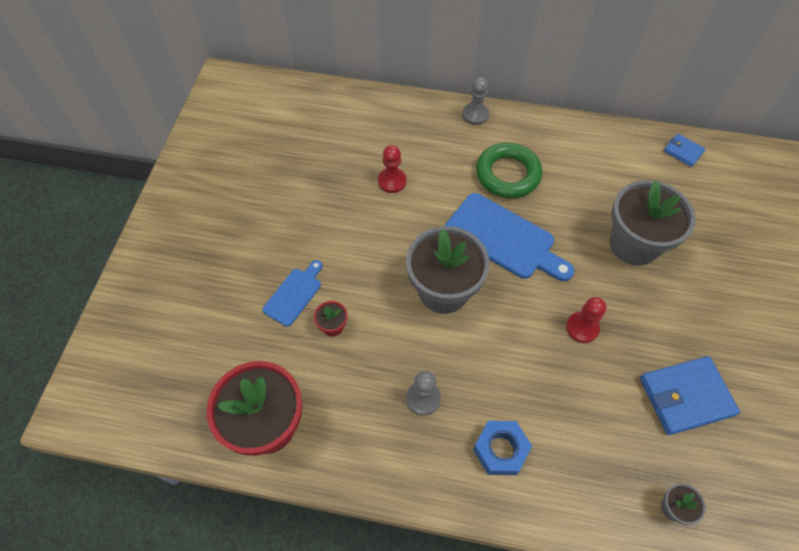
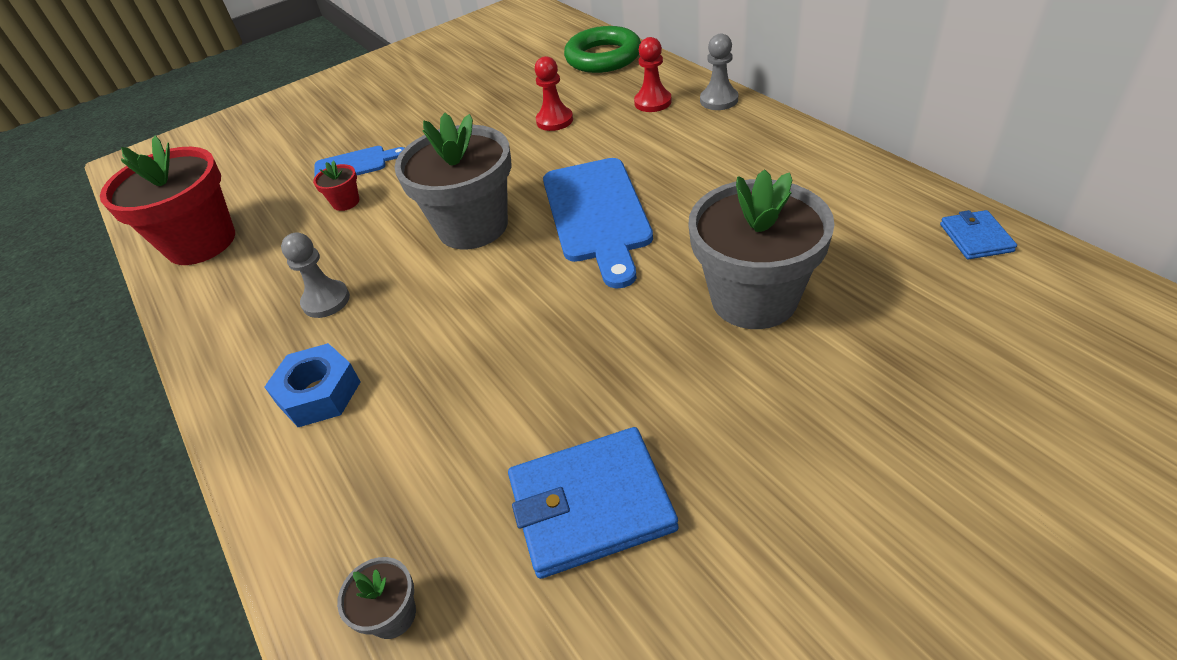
camera: 50 degrees right, 15 degrees down
green ring [476,143,542,198] -> green ring moved to [564,26,641,73]
red pawn [566,297,606,343] -> red pawn moved to [634,37,672,112]
blue wallet [640,356,740,435] -> blue wallet turned 45 degrees counterclockwise [508,427,679,579]

